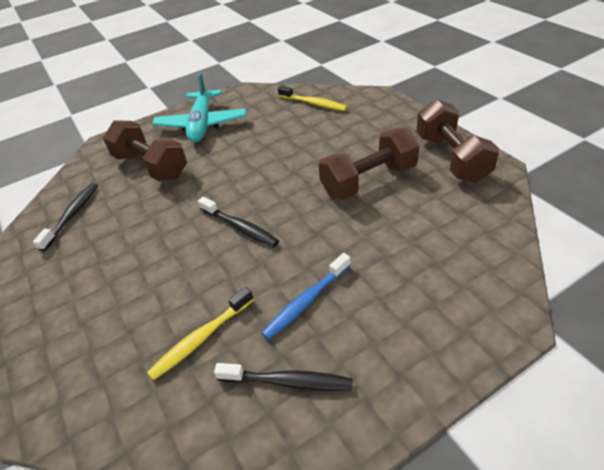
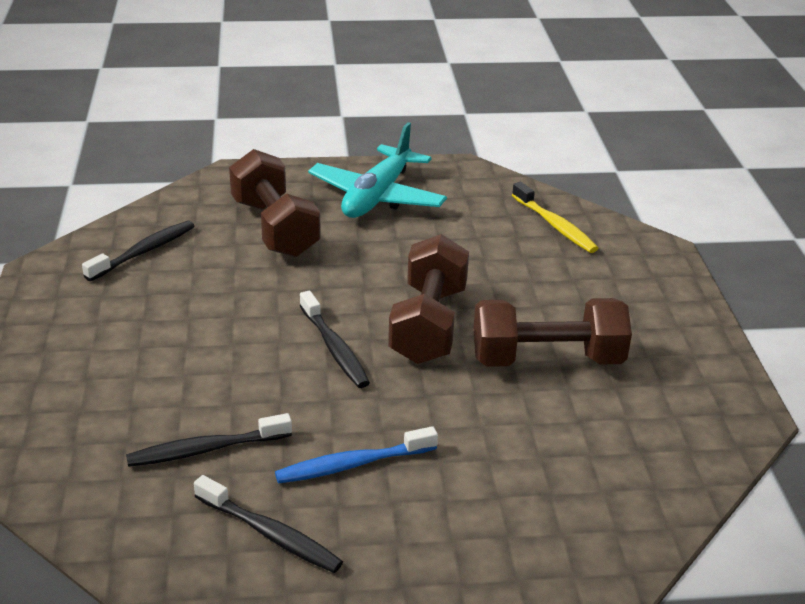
camera: 20 degrees right, 10 degrees down
yellow toothbrush [147,287,254,380] -> black toothbrush [126,413,292,467]
brown dumbbell [416,99,499,183] -> brown dumbbell moved to [388,234,469,364]

